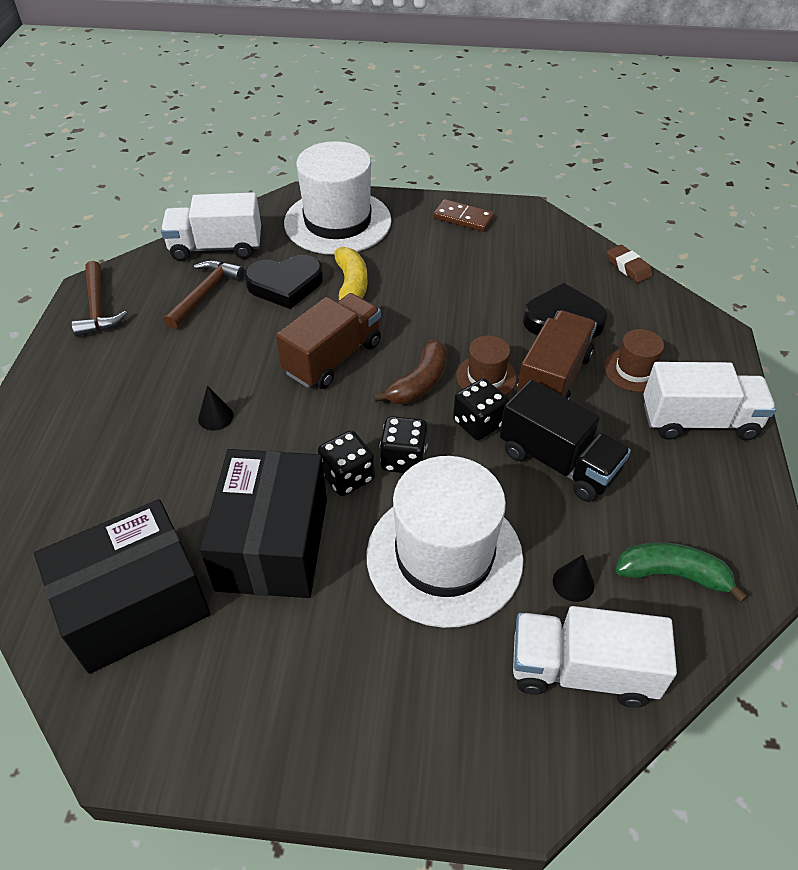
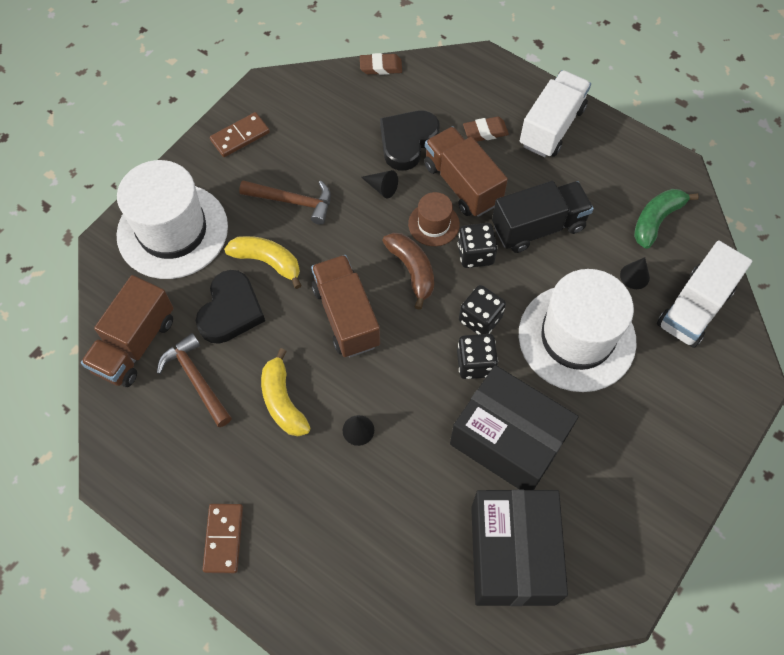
camera: 60 degrees left, 15 degrees up
brown hammer [72,261,127,337] -> brown hammer moved to [239,180,331,225]
white truck [161,193,261,261] -> brown truck [81,275,174,387]
brown hat [604,329,664,392] -> brown eraser [463,117,509,142]
none -> brown domino [203,504,243,573]
none -> yellow banana [261,348,310,436]
none -> black cone [361,170,398,199]

